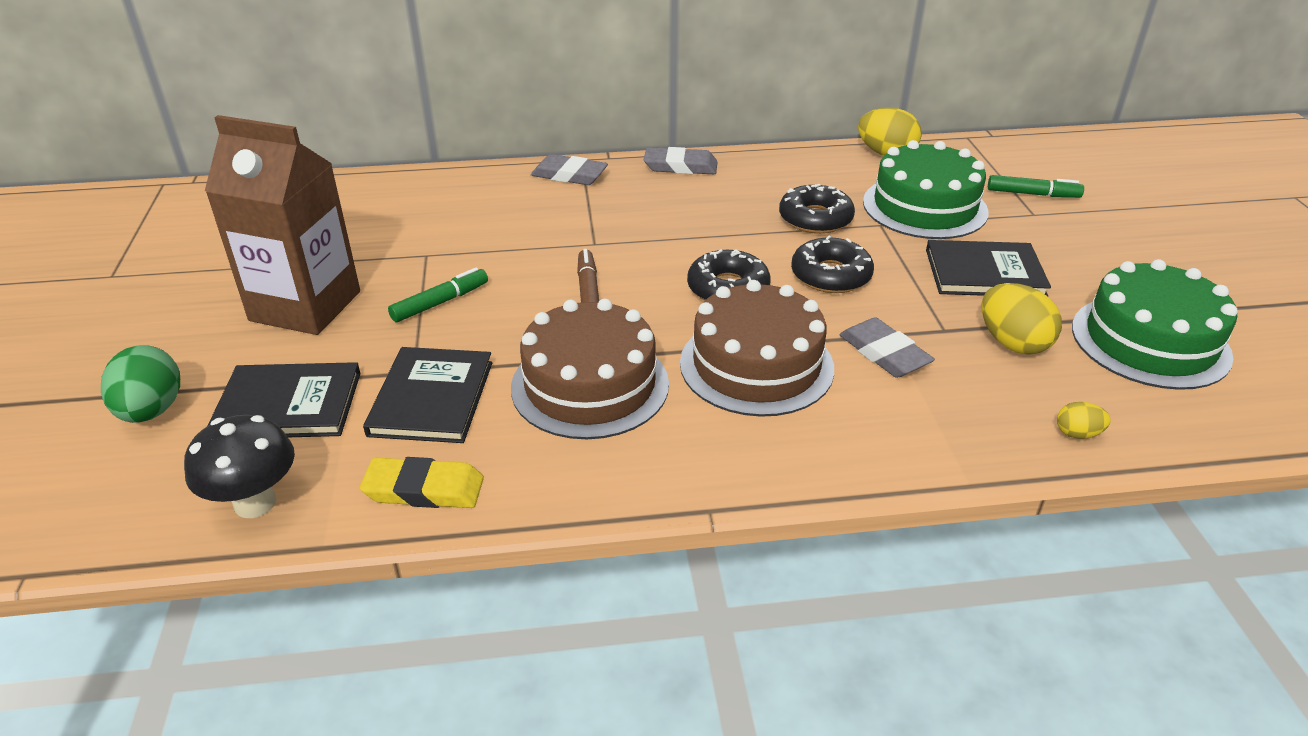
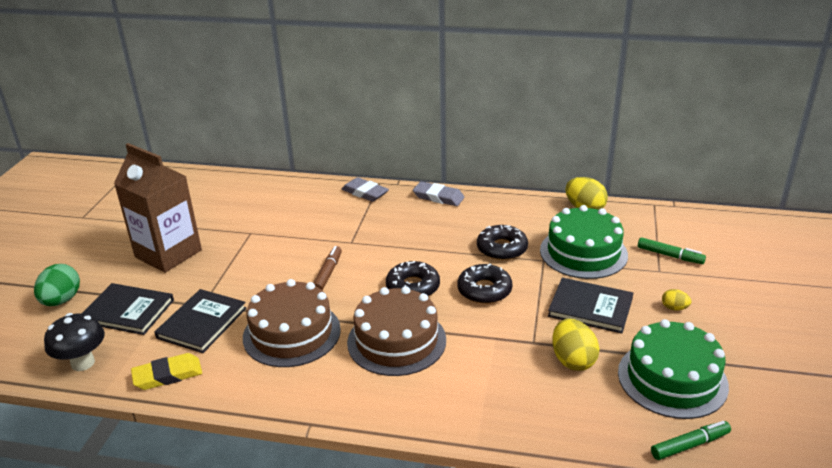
camera: 20 degrees right, 5 degrees down
yellow eraser [360,457,484,508] -> yellow eraser turned 45 degrees counterclockwise [131,353,202,390]
green marker [388,267,488,322] -> green marker moved to [651,421,731,460]
grey eraser [839,317,935,378] -> none
yellow egg [1057,402,1111,439] -> yellow egg moved to [662,289,691,310]

